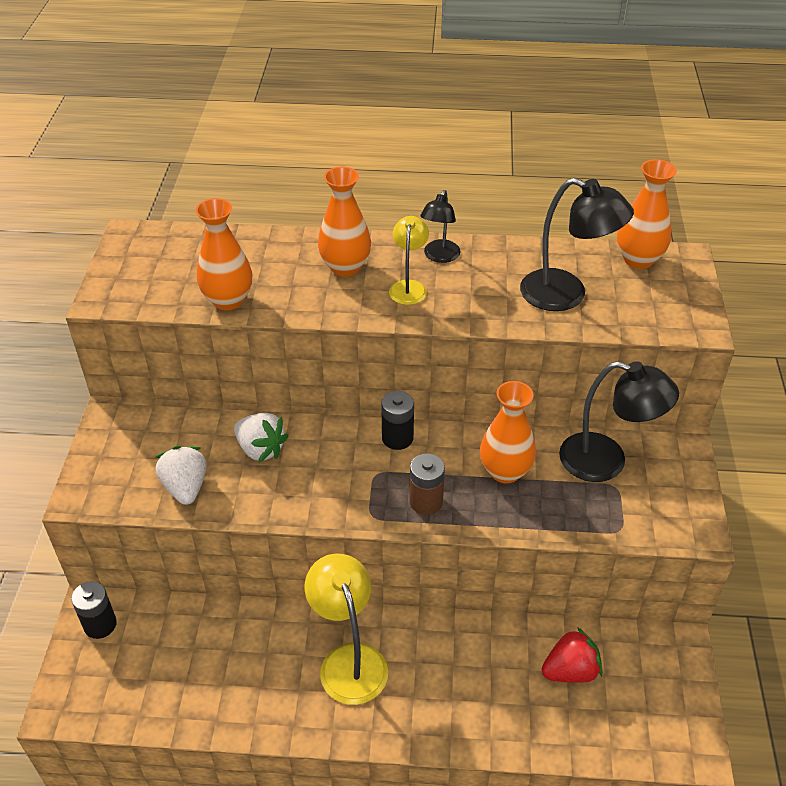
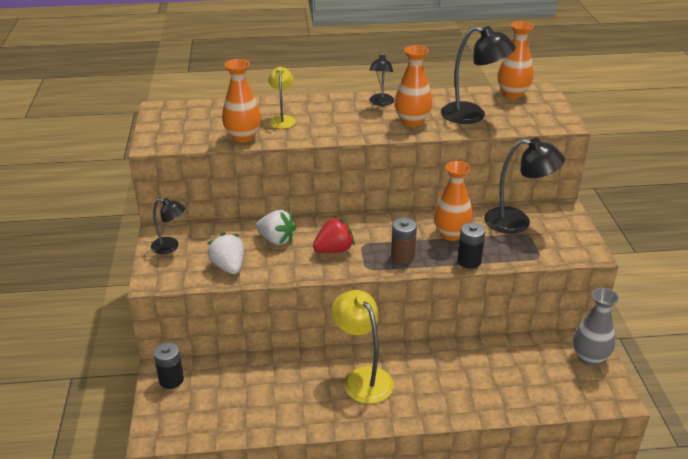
camera: 10 degrees left, 10 degrees down
orange vase [318,167,371,277] -> orange vase moved to [395,45,432,127]
black battery [381,391,414,450] -> black battery moved to [457,222,485,269]
yellow lamp [389,216,429,305] -> yellow lamp moved to [268,67,296,129]
red strawberry [542,627,602,683] -> red strawberry moved to [313,217,355,253]
none -> black lamp [151,198,186,254]
none -> grey vase [573,288,619,366]

